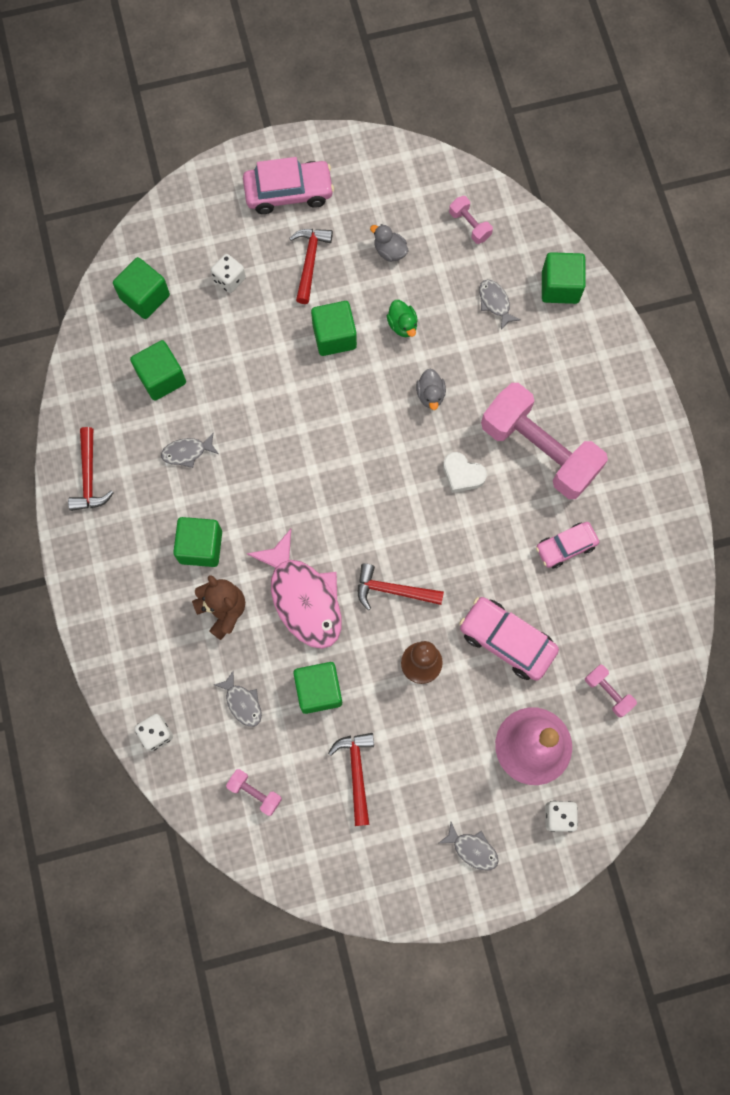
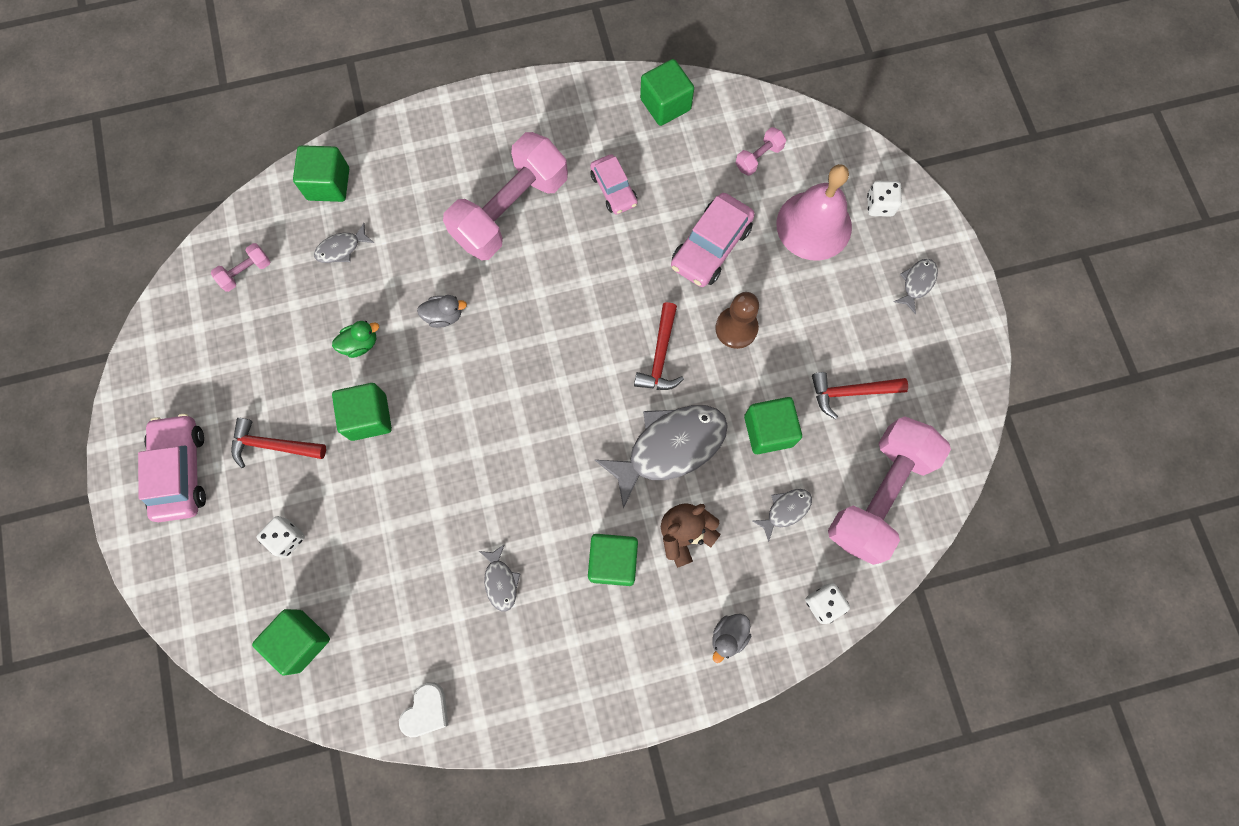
camera: 90 degrees left, 0 degrees up
red hammer [68,427,113,511] -> none
green cube [130,340,186,401] -> green cube moved to [640,59,694,126]
pink dumbbell [226,769,282,816] -> pink dumbbell [828,416,951,565], size x2.43
pink fish [246,529,342,649] -> grey fish [595,405,728,508]
grey duck [370,224,408,262] -> grey duck moved to [712,614,751,663]
white heart [443,452,487,493] -> white heart moved to [399,682,449,737]

